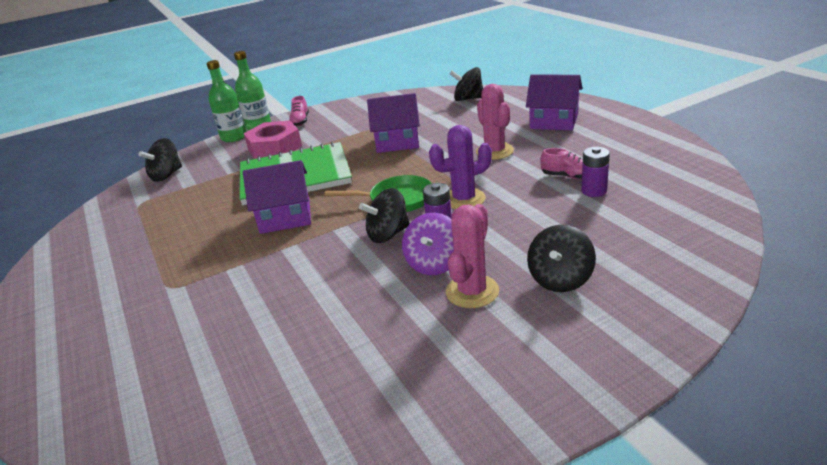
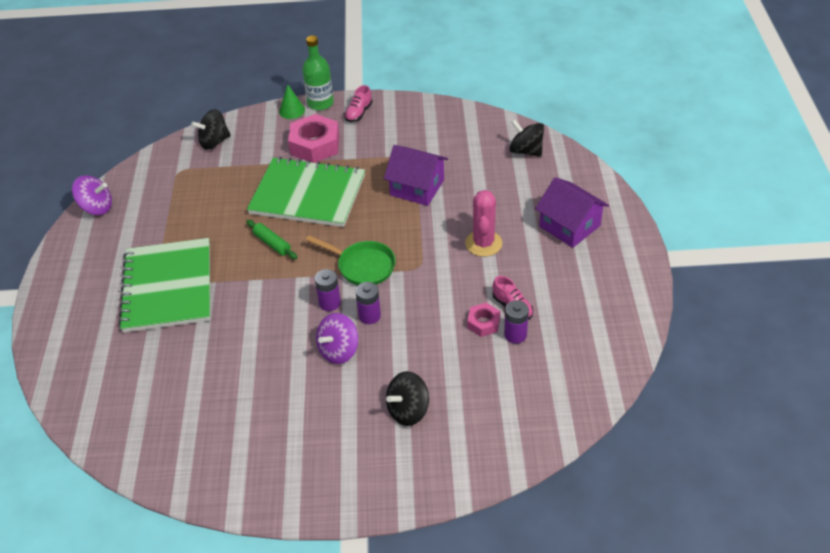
camera: 25 degrees right, 15 degrees up
green bottle [207,60,247,142] -> green cone [279,84,305,119]
purple house [243,160,311,234] -> green rolling pin [246,220,297,259]
black spinning top [359,188,410,243] -> purple battery [315,269,341,311]
purple cactus [429,125,492,209] -> none
pink cactus [446,204,499,308] -> none
none -> purple spinning top [72,175,112,215]
none -> green notebook [118,238,210,333]
none -> pink nut [467,303,501,337]

